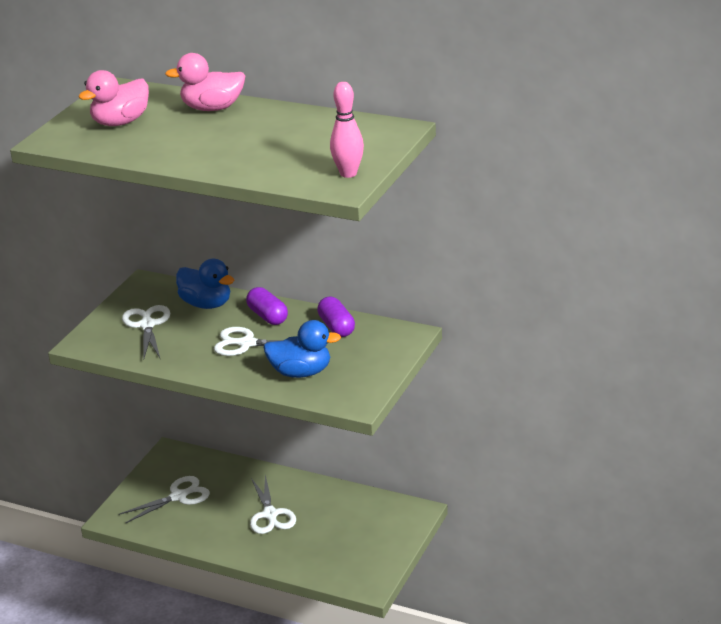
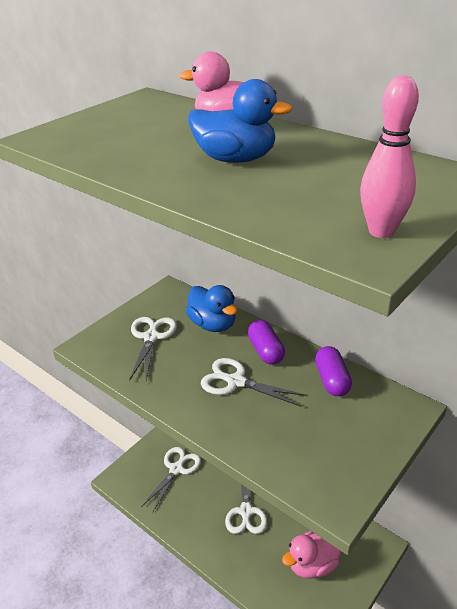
camera: 15 degrees right, 5 degrees up
pink duck [78,70,149,126] -> pink duck moved to [282,531,341,579]
white scissors [119,476,210,524] -> white scissors turned 45 degrees counterclockwise [141,447,201,513]
blue duck [263,320,341,378] -> blue duck moved to [188,79,293,163]

